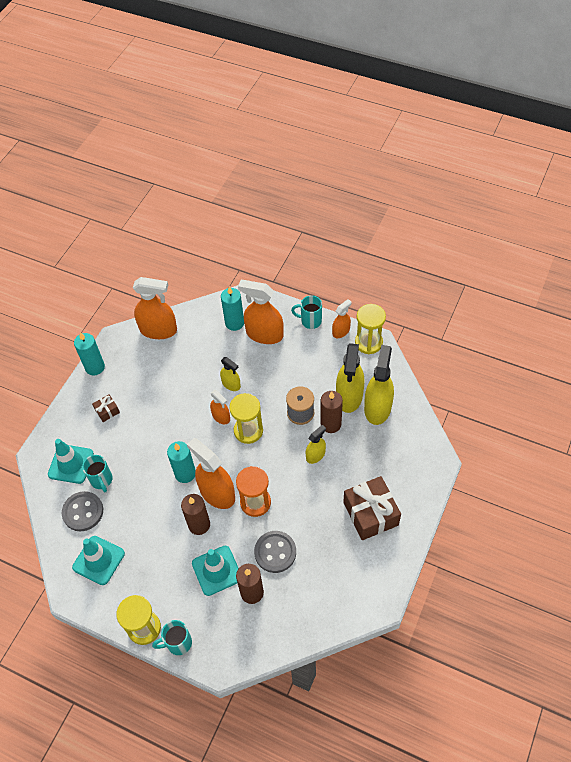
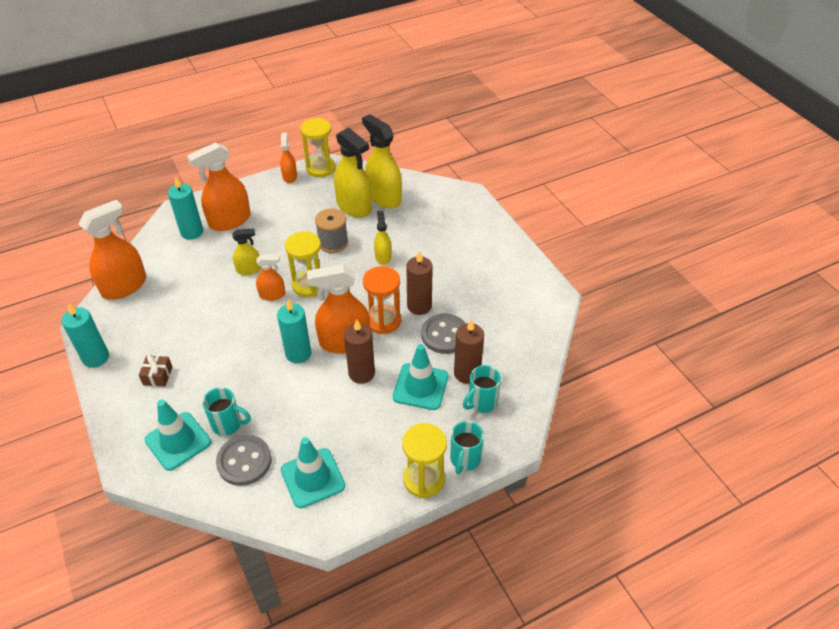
camera: 55 degrees left, 10 degrees down
turquoise mug [291,295,322,329] -> turquoise mug moved to [463,365,501,413]
brown candle [321,391,343,433] -> brown candle moved to [406,250,433,315]
brown gift [343,476,401,540] -> none

